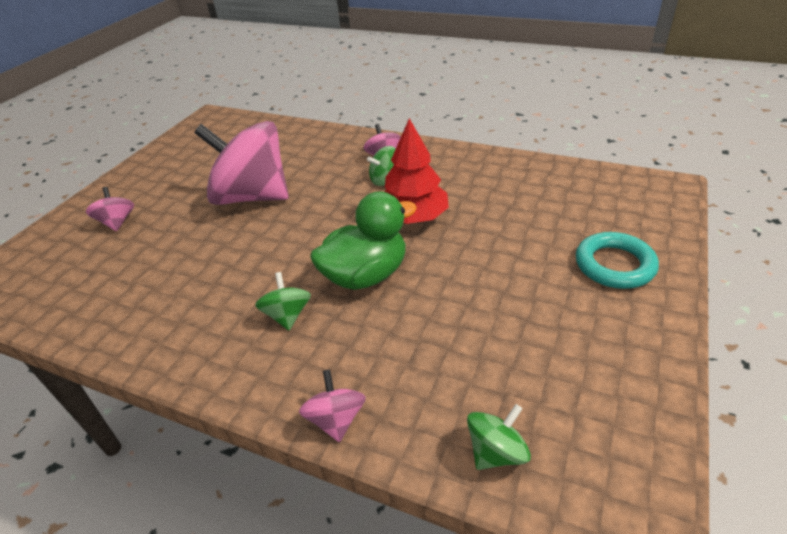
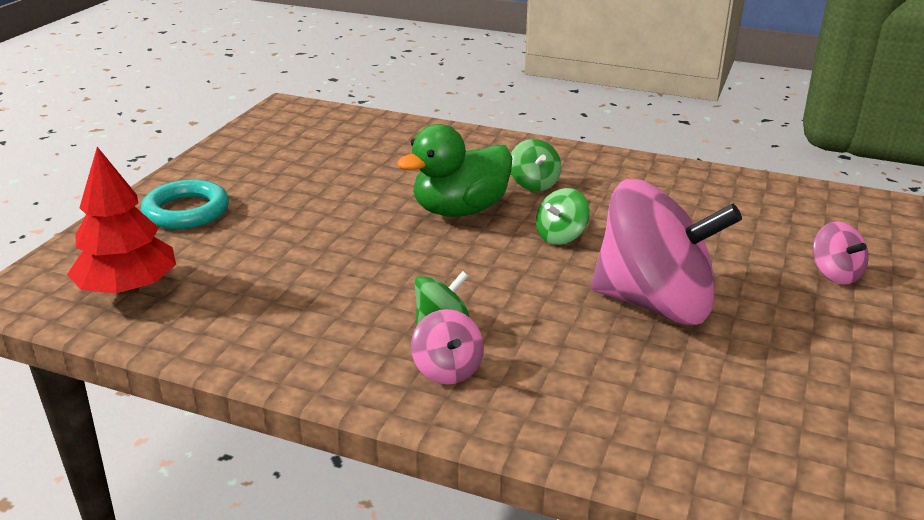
camera: 175 degrees right, 10 degrees down
pink spinning top [299,369,366,442] -> none
red tree [384,118,449,224] -> red tree moved to [67,147,176,295]
green spinning top [467,404,531,470] -> green spinning top moved to [536,188,590,245]

